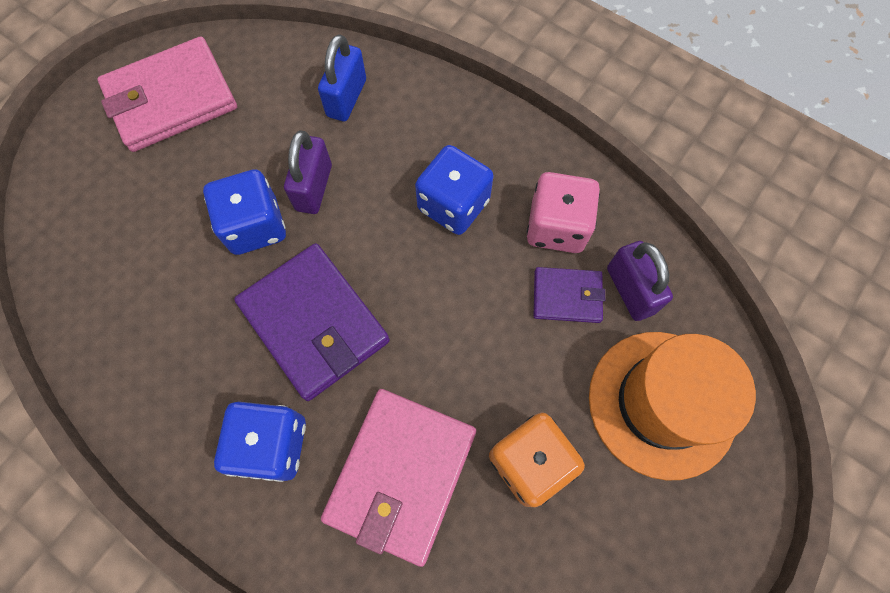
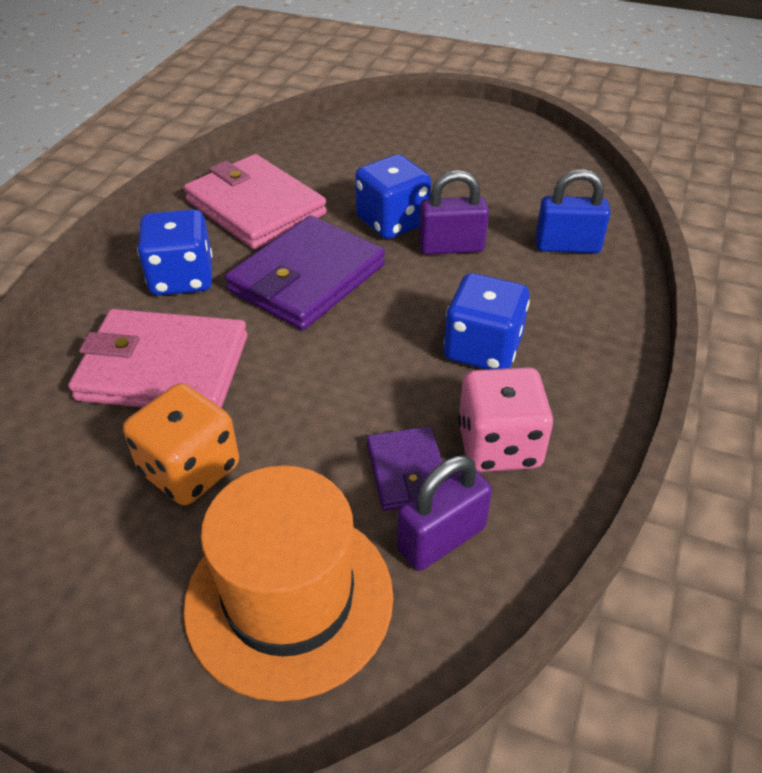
camera: 75 degrees right, 25 degrees down
pink wallet [97,36,237,152] -> pink wallet moved to [184,154,327,250]

